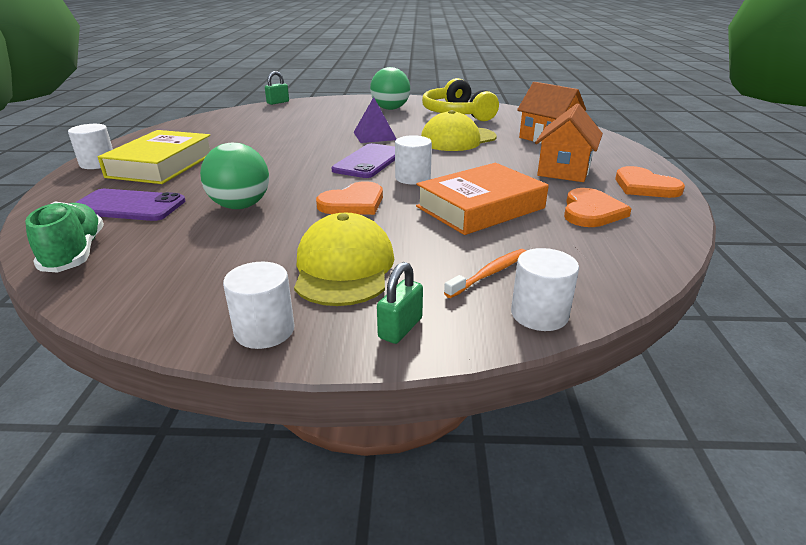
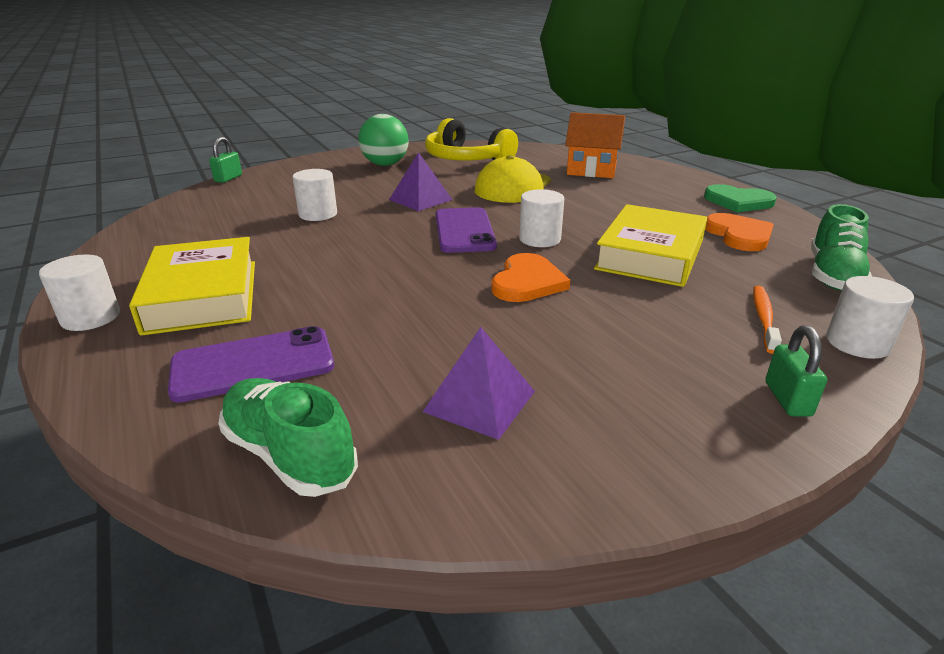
camera: 30 degrees left, 0 degrees up
green ball [200,143,269,209] -> none
white cylinder [223,262,294,349] -> white cylinder moved to [292,169,337,221]
yellow cap [294,213,394,306] -> none
orange book [416,163,549,235] -> yellow book [594,204,707,287]
orange house [535,104,603,182] -> none
orange heart [616,166,685,198] -> green heart [704,184,777,212]
none -> purple pyramid [423,327,535,440]
none -> green shoe [811,204,872,291]

